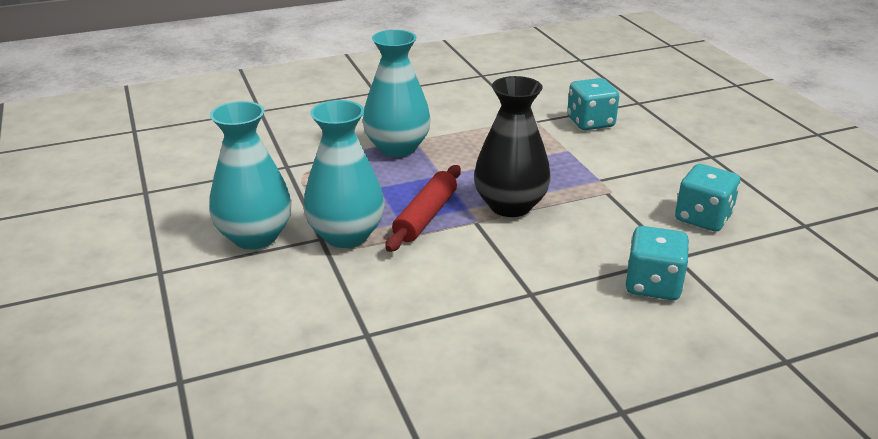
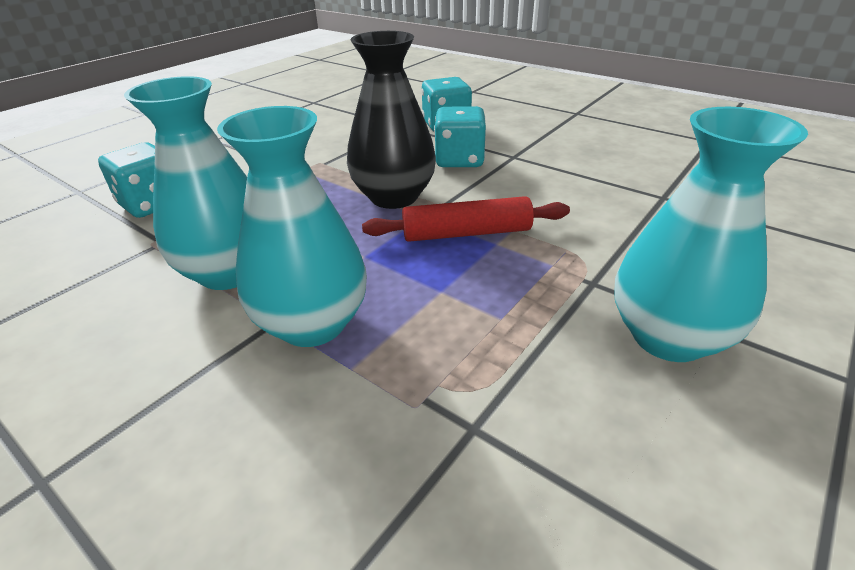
camera: 120 degrees left, 5 degrees up
turquoise vase [303,100,384,248] -> turquoise vase moved to [124,76,247,290]
turquoise dice [675,164,740,232] -> turquoise dice moved to [434,106,486,167]

